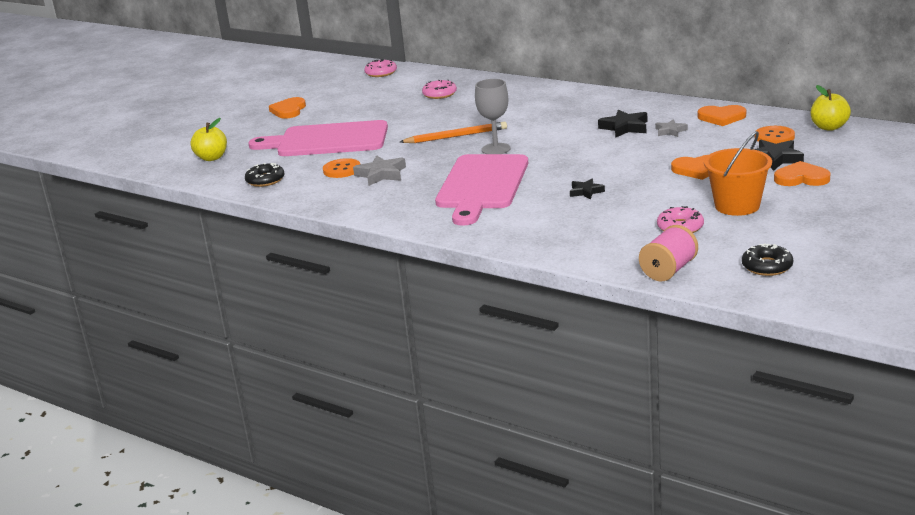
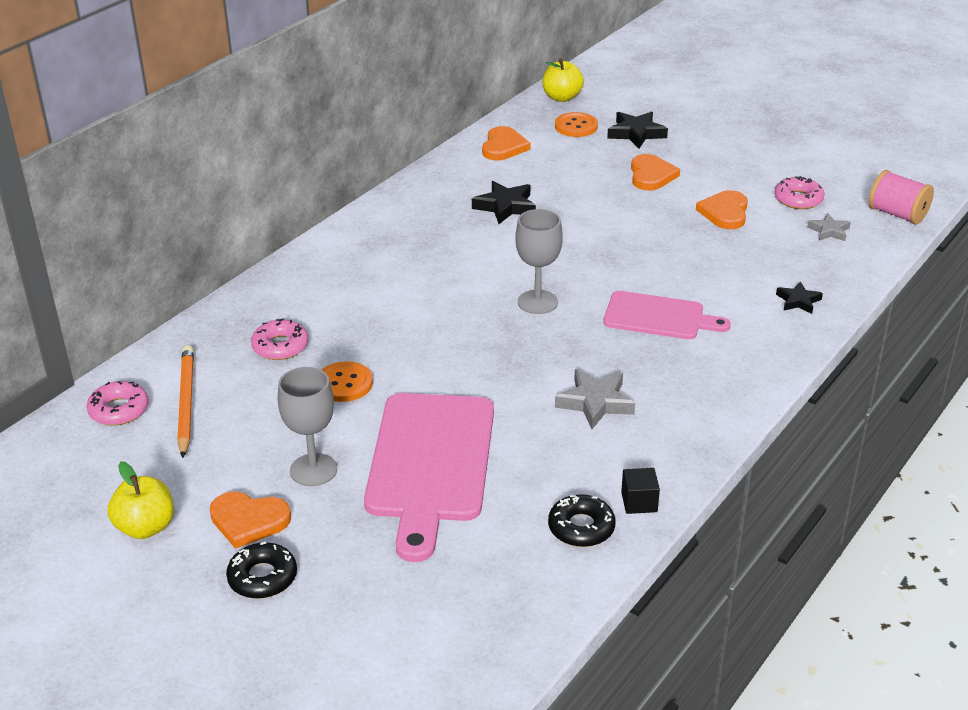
camera: 90 degrees left, 10 degrees up
yellow apple [190,118,227,161] -> yellow apple moved to [108,461,174,539]
orange button [323,158,360,178] -> orange button moved to [322,361,373,402]
orange pencil [400,122,507,143] -> orange pencil moved to [177,346,194,458]
pink cutting board [435,154,528,226] -> pink cutting board [603,291,731,339], size x0.60
black star [570,178,605,200] -> black star moved to [776,282,823,314]
grey star [655,120,688,137] -> grey star moved to [807,213,851,241]
orange bucket [704,131,772,216] -> none
black donut [742,243,793,276] -> black donut moved to [226,541,297,599]
orange heart [774,161,830,186] -> orange heart moved to [696,190,748,229]
none -> grey goblet [278,367,337,486]
none -> black cube [621,468,660,514]

